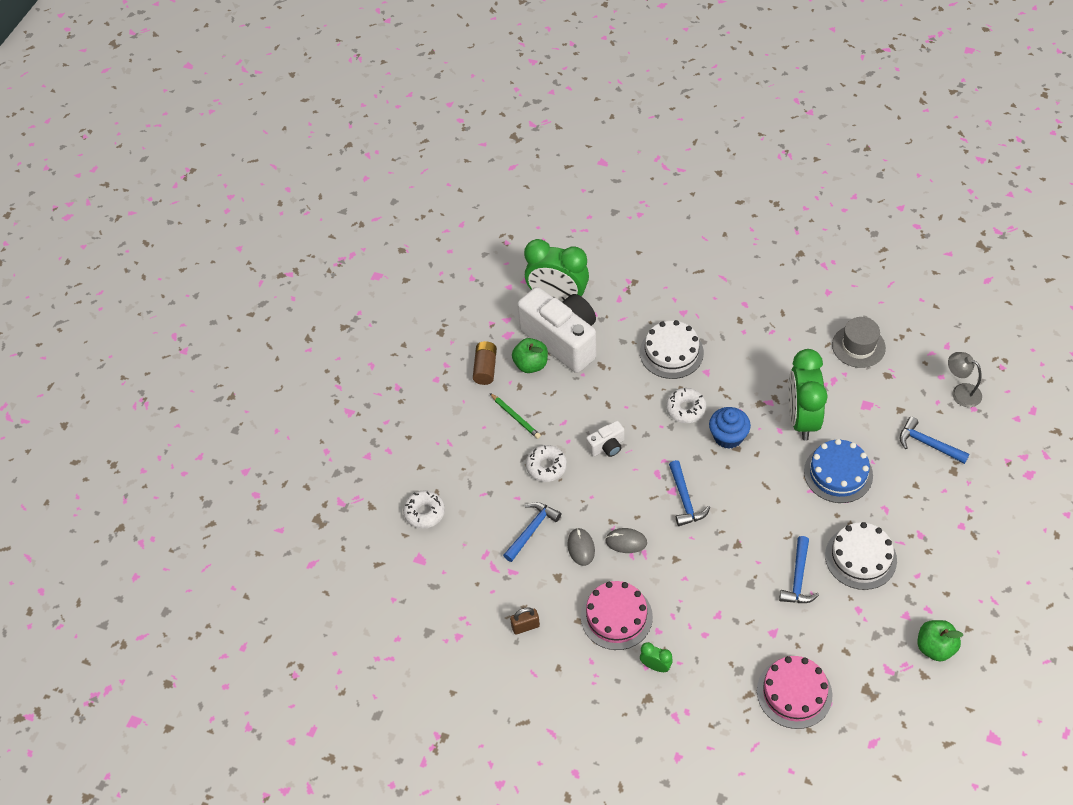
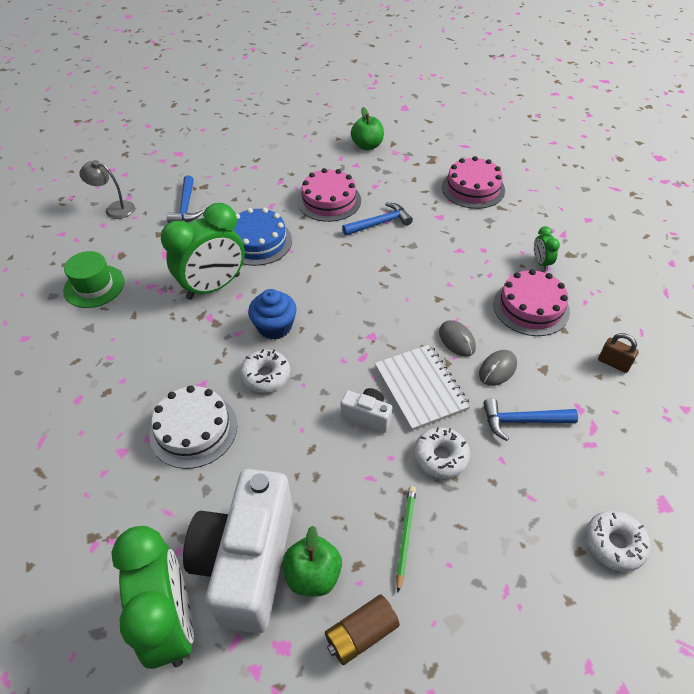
camera: 130 degrees left, 5 degrees down
blue hammer [669,460,710,526] -> none
white cake [825,522,897,590] -> pink cake [297,168,361,222]
grey hat [832,317,886,368] -> green hat [63,251,125,308]
grey lamp [948,352,982,407] -> grey lamp turned 105 degrees clockwise [79,160,135,219]
none -> white notebook [375,344,471,431]

